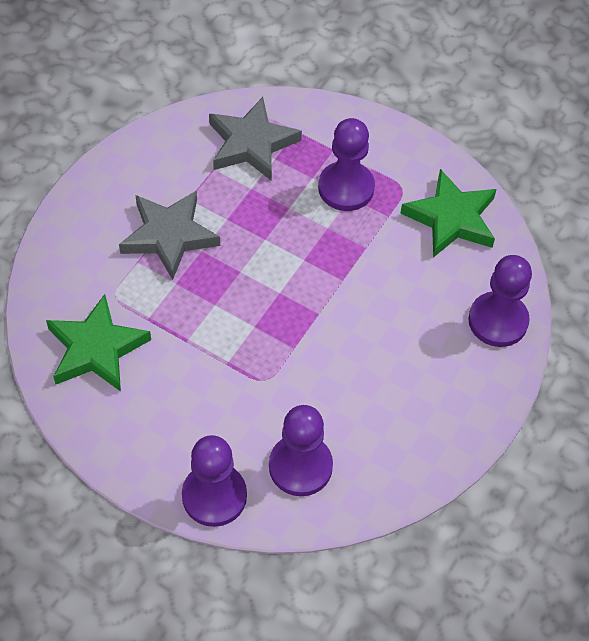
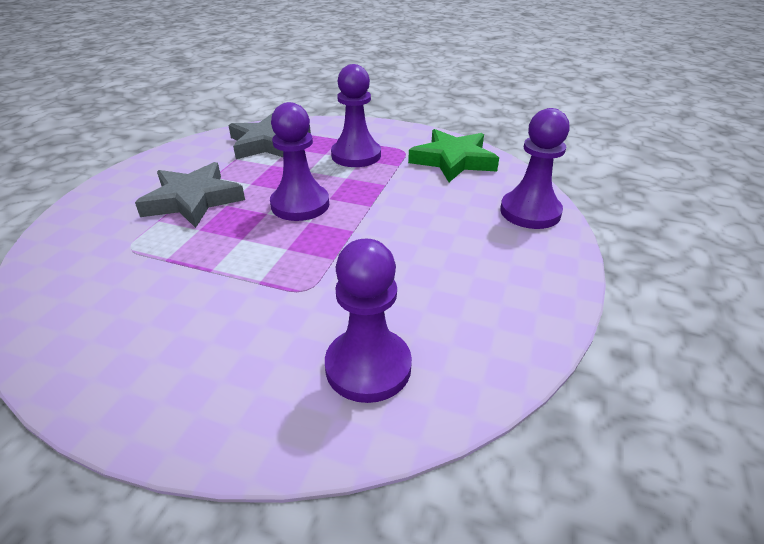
camera: 10 degrees left, 20 degrees down
green star [46,294,151,392] -> none
purple pawn [182,435,247,527] -> purple pawn moved to [270,102,329,221]

